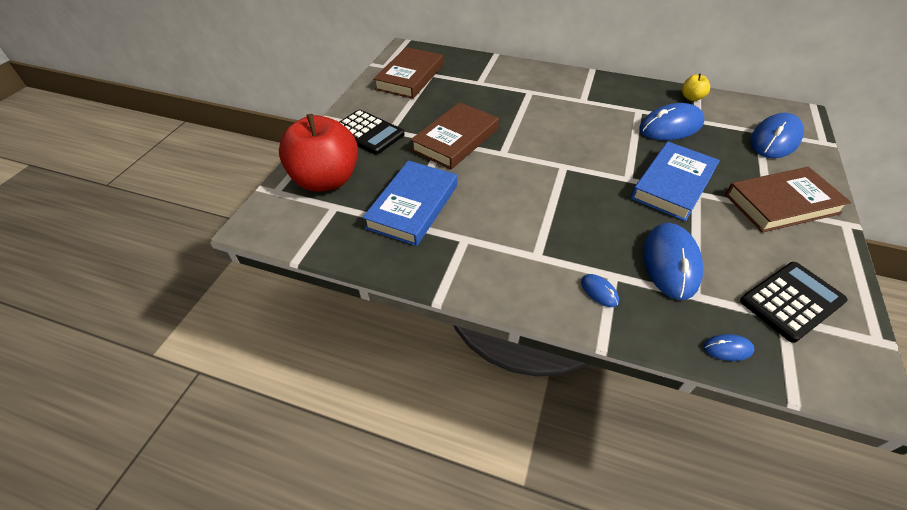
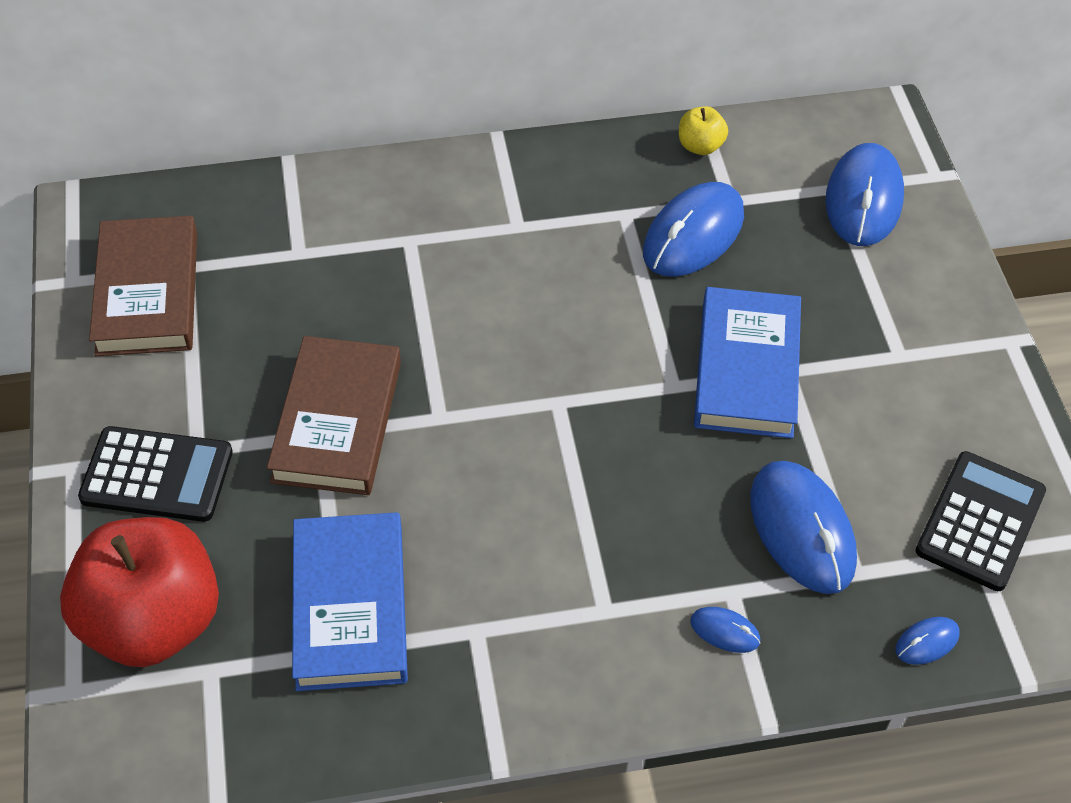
camera: 30 degrees left, 5 degrees up
brown book [725,167,851,233] -> none

